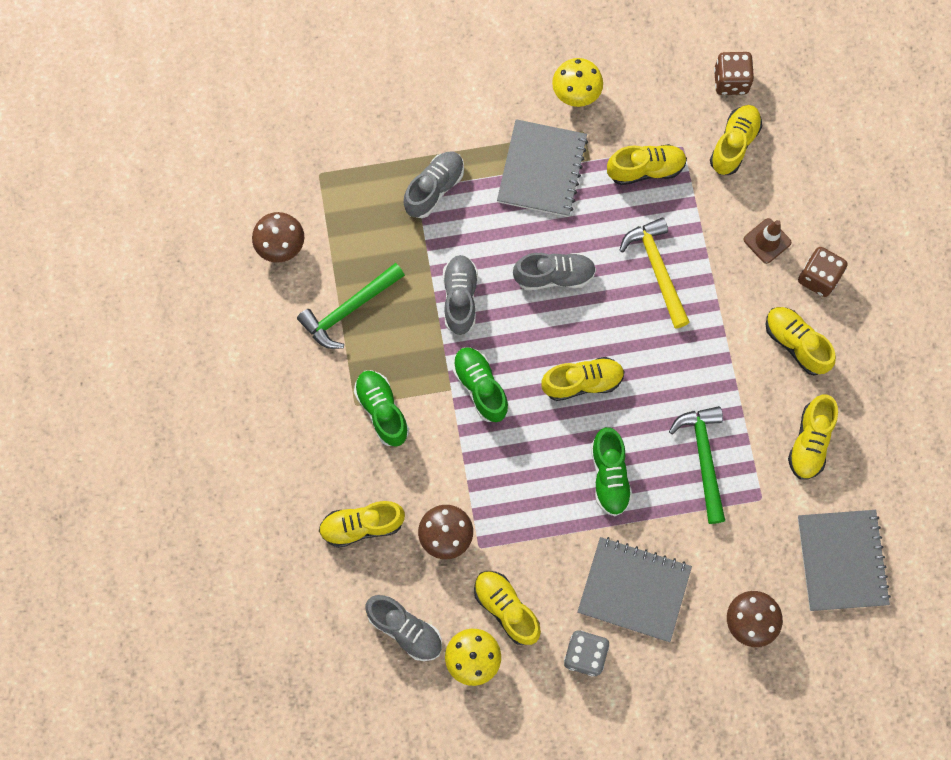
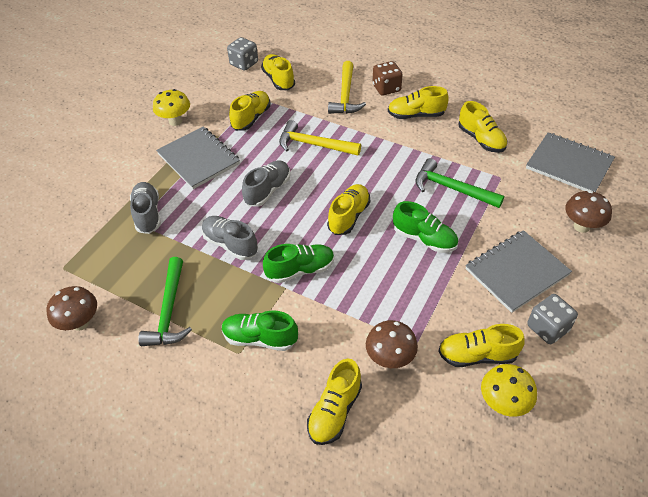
camera: 50 degrees left, 25 degrees down
grey shoe [366,595,442,661] -> none
green shoe [452,347,509,422] -> green shoe turned 150 degrees clockwise [263,244,334,283]
brown dice [714,52,754,95] -> grey dice [227,37,258,71]
brown traffic cone [744,218,791,264] -> yellow hammer [328,61,366,114]

